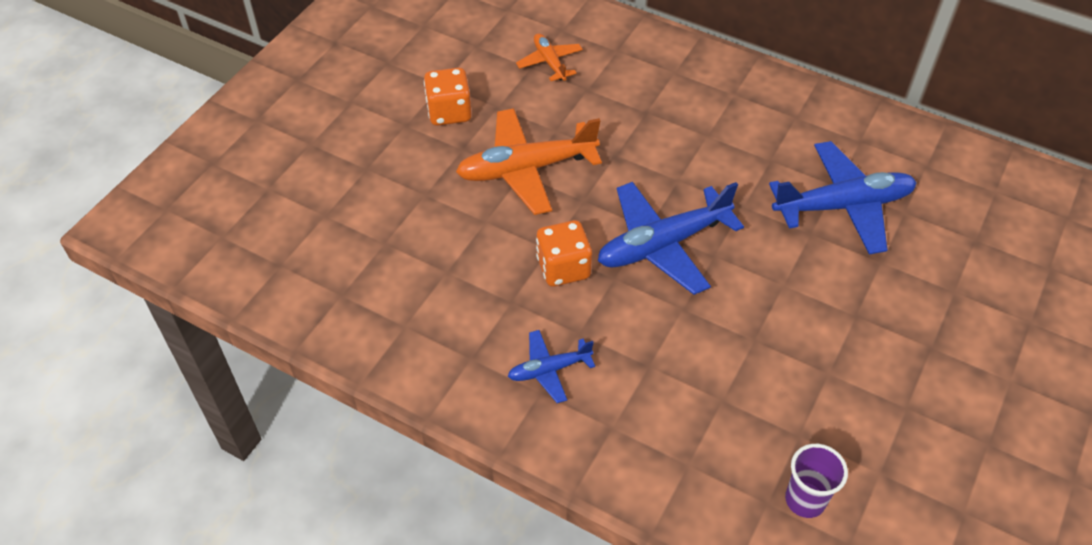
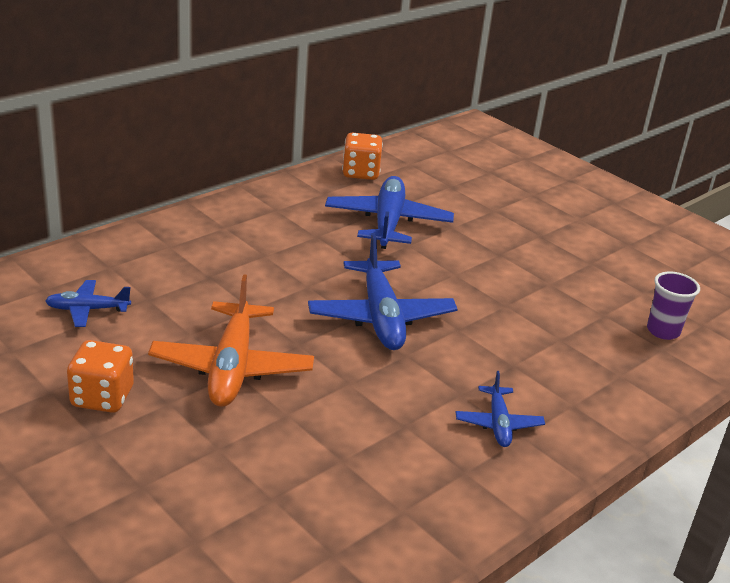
camera: 75 degrees left, 20 degrees down
orange plane [516,33,583,81] -> blue plane [45,280,131,327]
orange dice [536,220,592,286] -> orange dice moved to [342,133,383,180]

